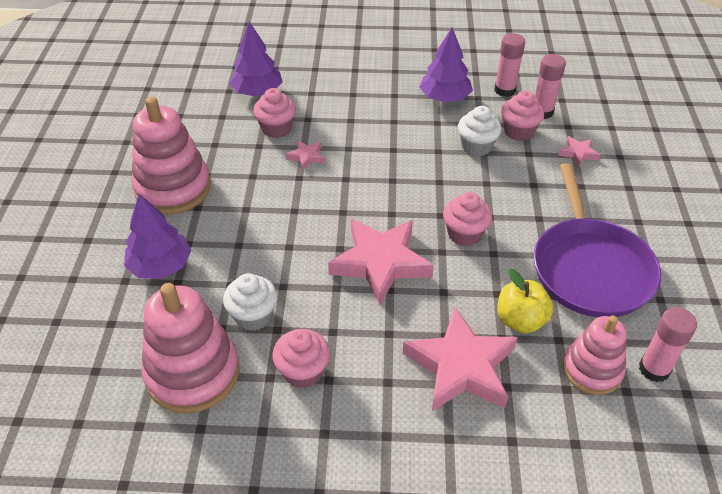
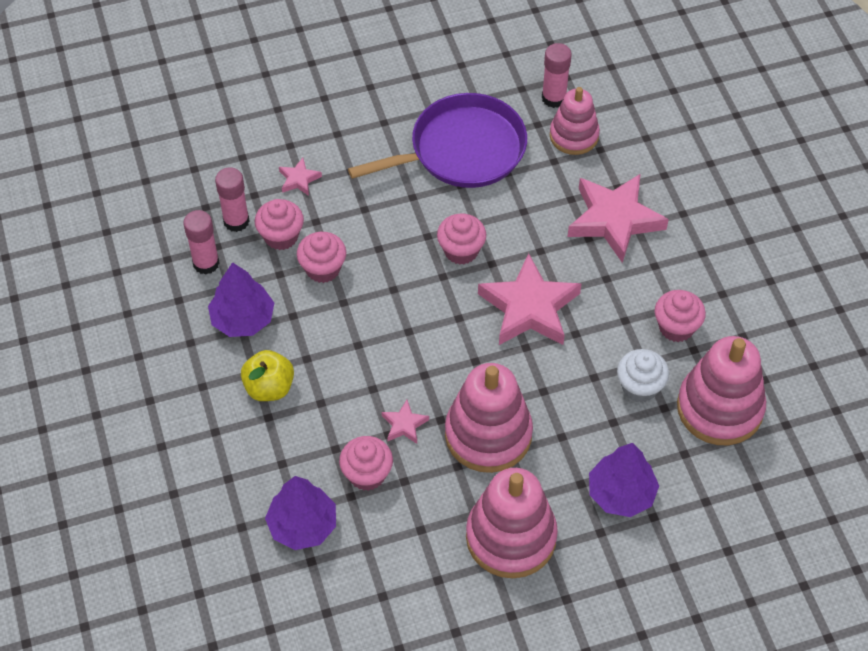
camera: 110 degrees left, 10 degrees up
white cupcake [458,106,502,157] -> pink cupcake [297,232,346,283]
yellow apple [497,269,554,334] -> yellow apple moved to [241,350,294,401]
none -> pink stacking toy [445,363,533,473]

